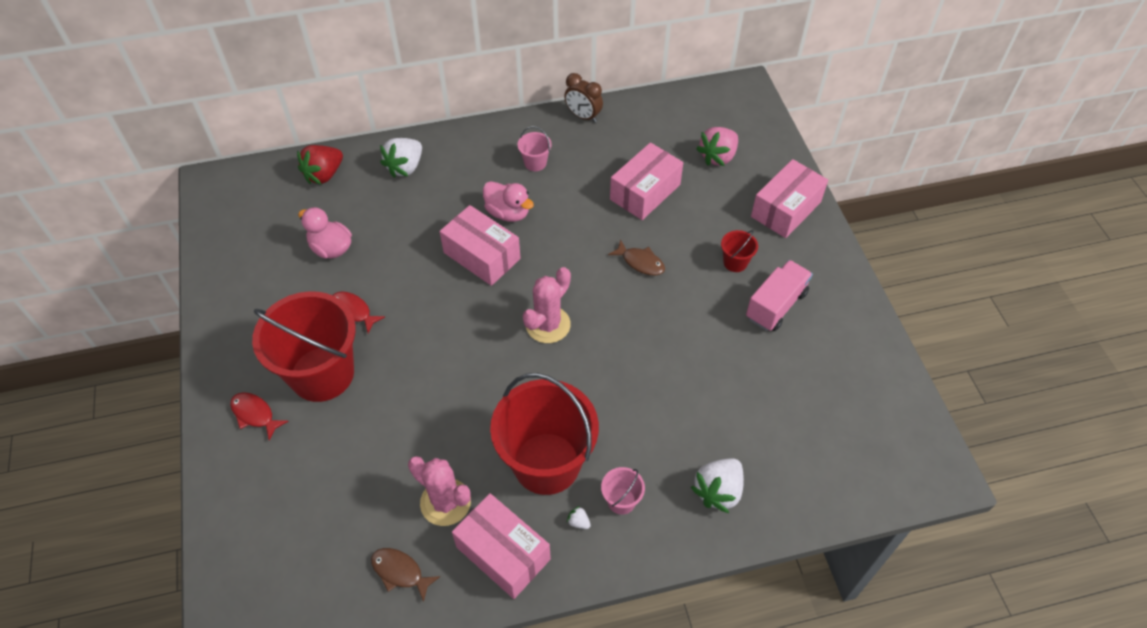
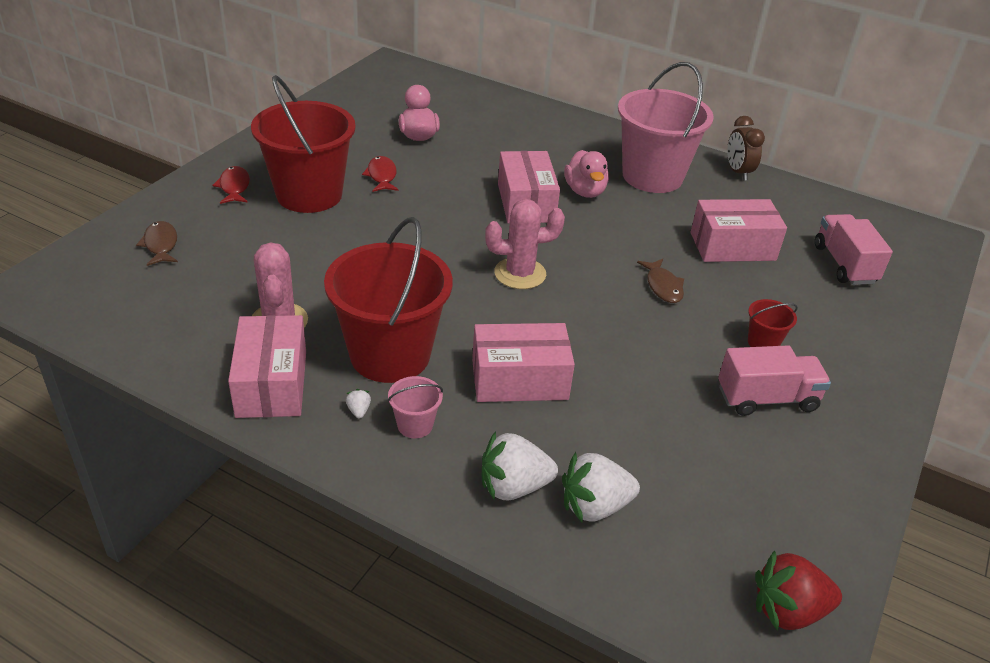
camera: 40 degrees right, 15 degrees down
red strawberry [297,145,343,185] -> red strawberry moved to [755,550,842,631]
brown fish [371,548,440,602] -> brown fish moved to [136,221,178,266]
white strawberry [380,138,422,178] -> white strawberry moved to [562,452,640,523]
pink bucket [518,126,552,171] -> pink bucket [618,62,714,193], size x2.43
pink strawberry [696,127,738,166] -> pink truck [815,214,893,285]
pink box [751,159,828,238] -> pink box moved to [472,323,575,402]

